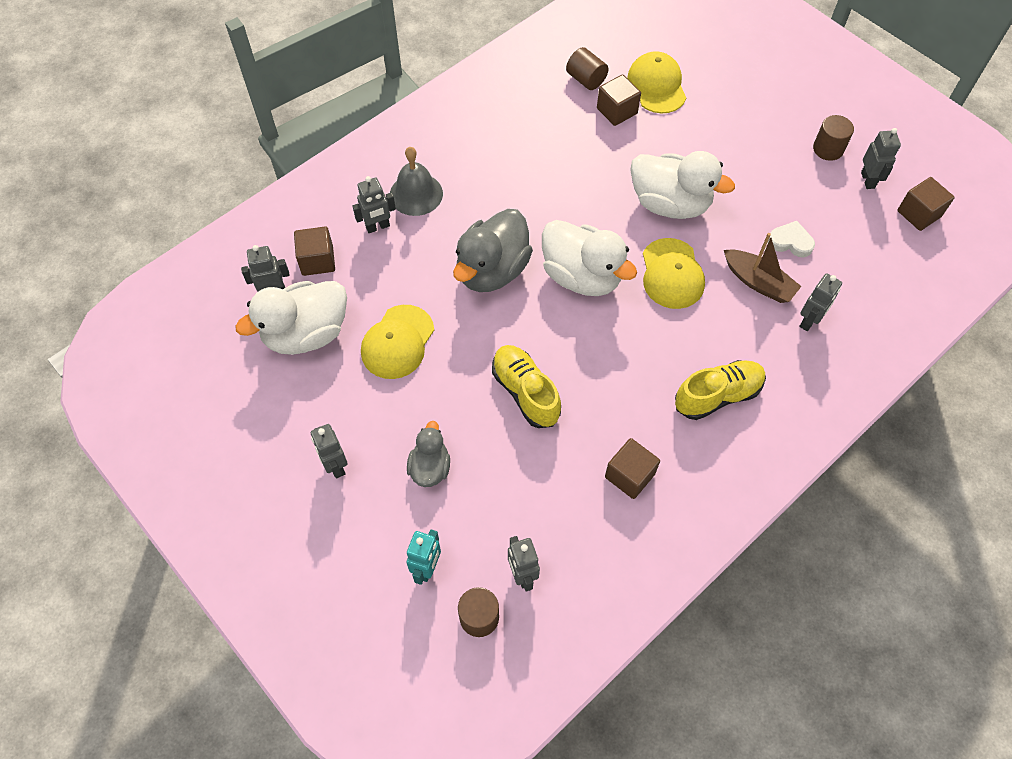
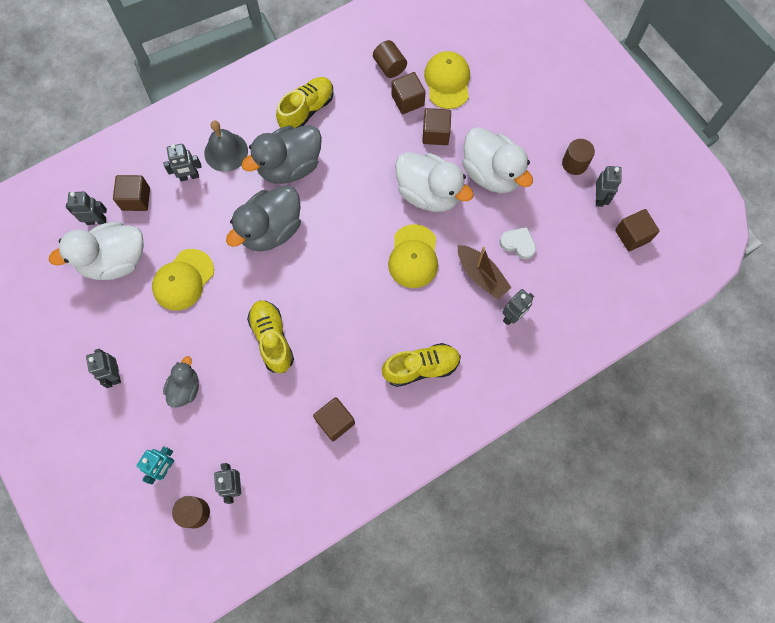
camera: 10 degrees right, 10 degrees up
white duck [542,220,637,296] -> white duck moved to [462,127,533,193]
none -> grey duck [241,125,322,184]
none -> yellow shoe [276,77,333,128]
none -> brown cube [422,108,451,145]

